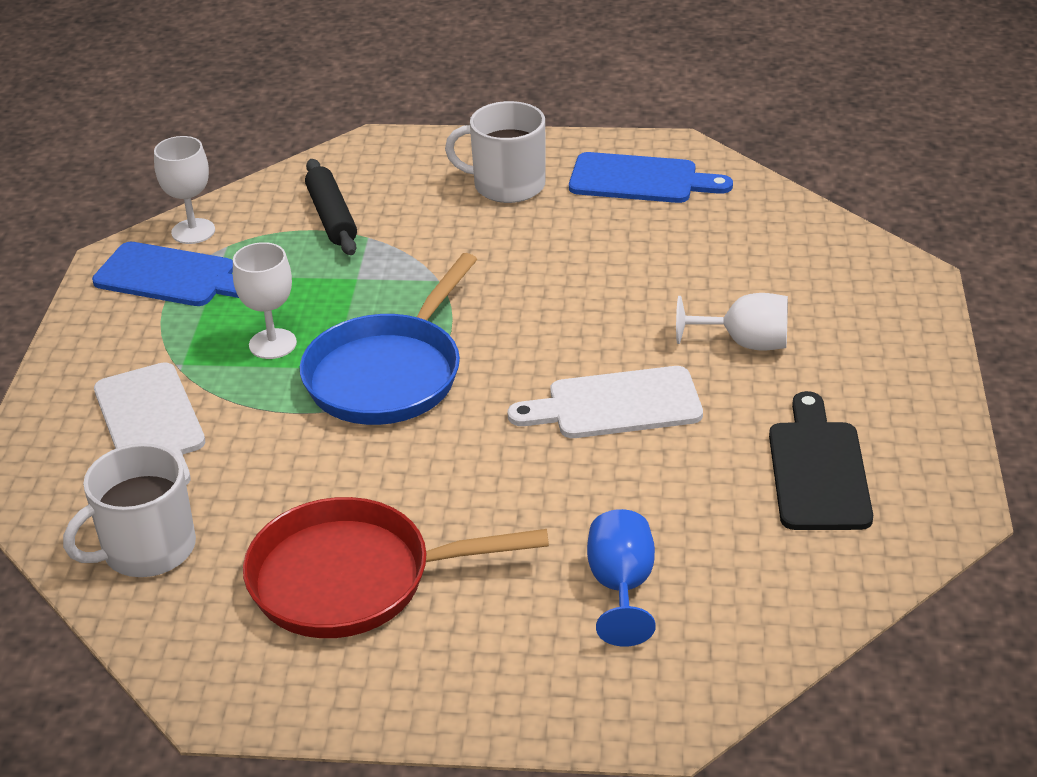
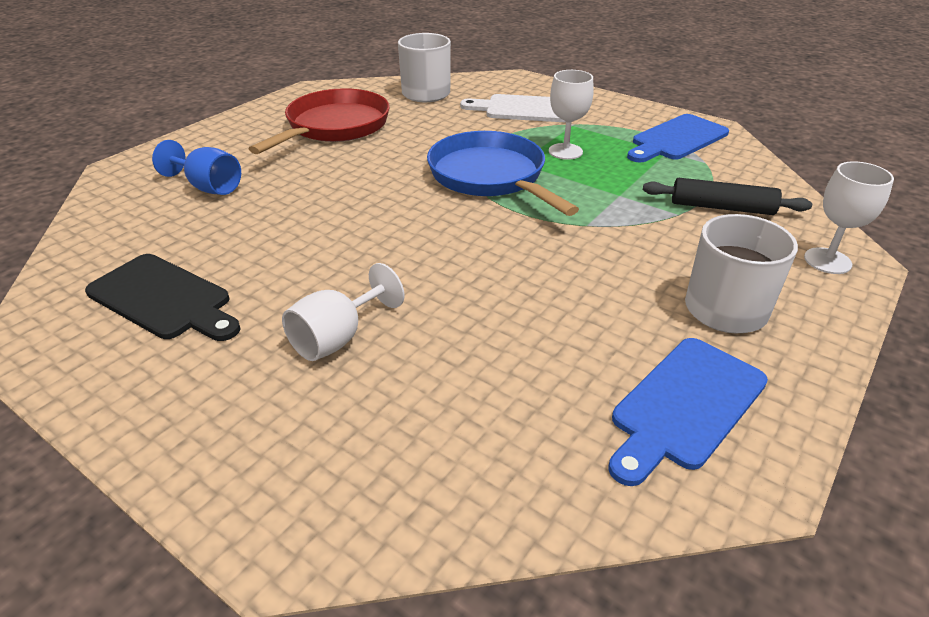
camera: 120 degrees right, 0 degrees up
white goblet [154,136,215,244] -> white goblet moved to [804,161,894,274]
white cutting board [508,366,703,438] -> none

